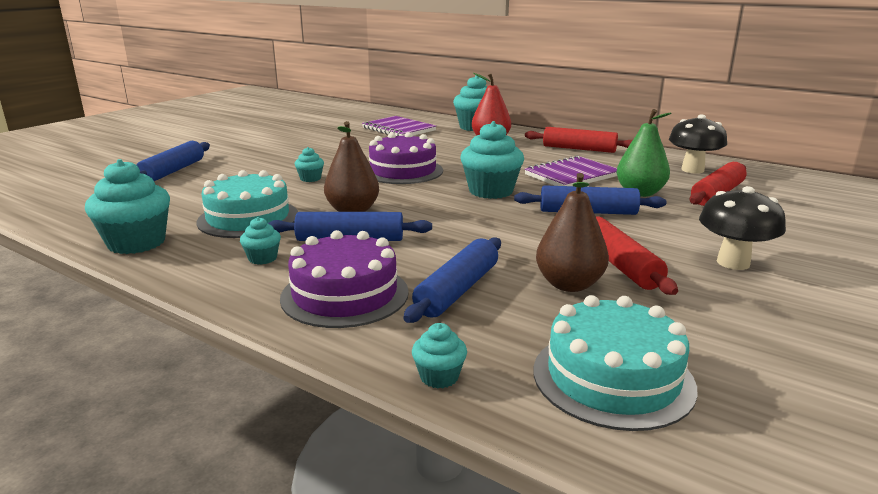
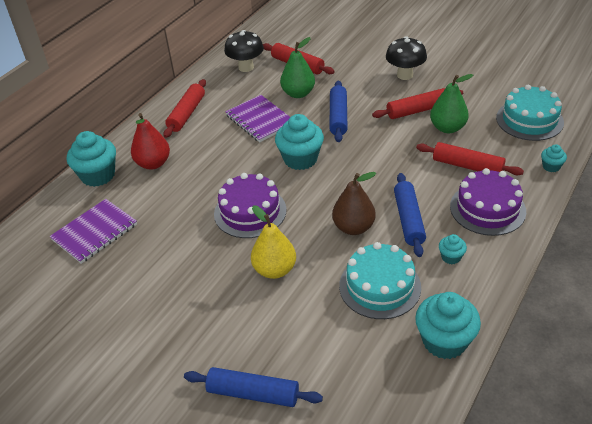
camera: 90 degrees left, 20 degrees up
turquoise cupcake [295,147,324,182] -> yellow pear [251,205,296,279]
blue rolling pin [403,237,501,323] -> red rolling pin [416,142,524,175]
brown pear [536,173,609,292] -> green pear [430,74,473,133]

